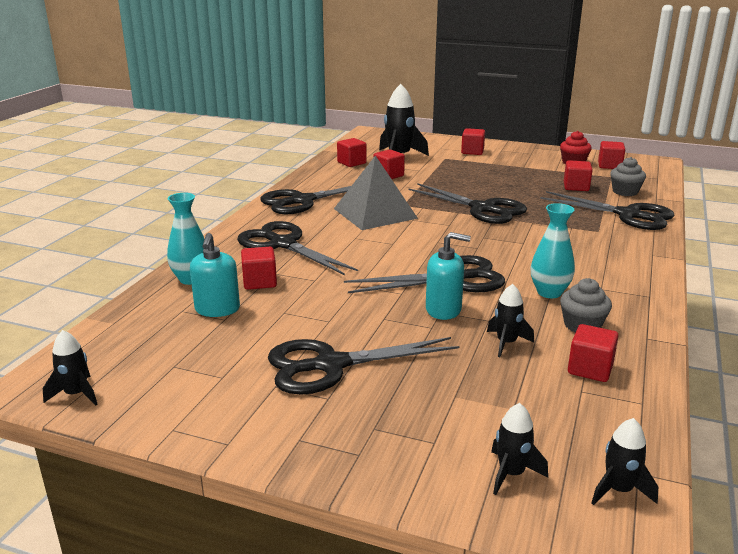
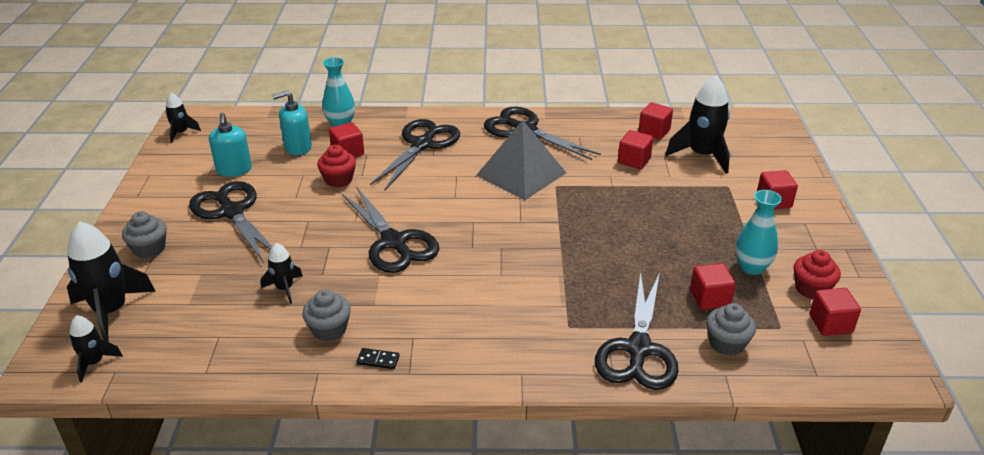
camera: 70 degrees right, 10 degrees up
black scissors [409,183,527,224] -> none
turquoise soap dispenser [426,232,471,320] -> turquoise soap dispenser moved to [209,113,252,177]
black rocket [491,403,548,495] -> black rocket [67,221,156,342], size x1.86
turquoise vase [531,203,575,298] -> turquoise vase moved to [735,190,782,275]
red cube [568,324,618,382] -> none
none -> grey cupcake [122,211,167,258]
none -> red cupcake [317,145,356,188]
none -> black domino [356,348,400,369]

